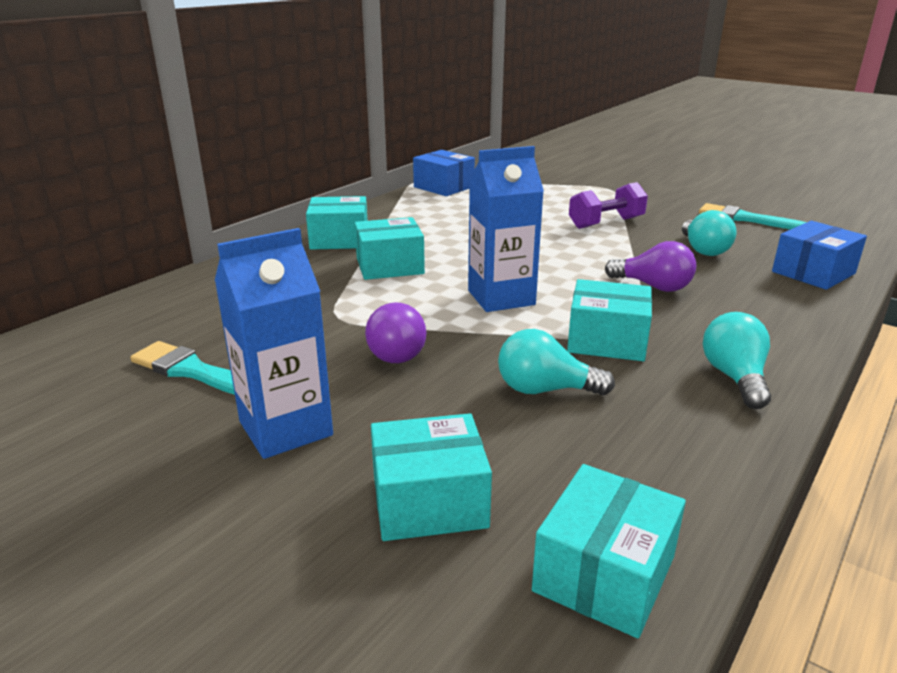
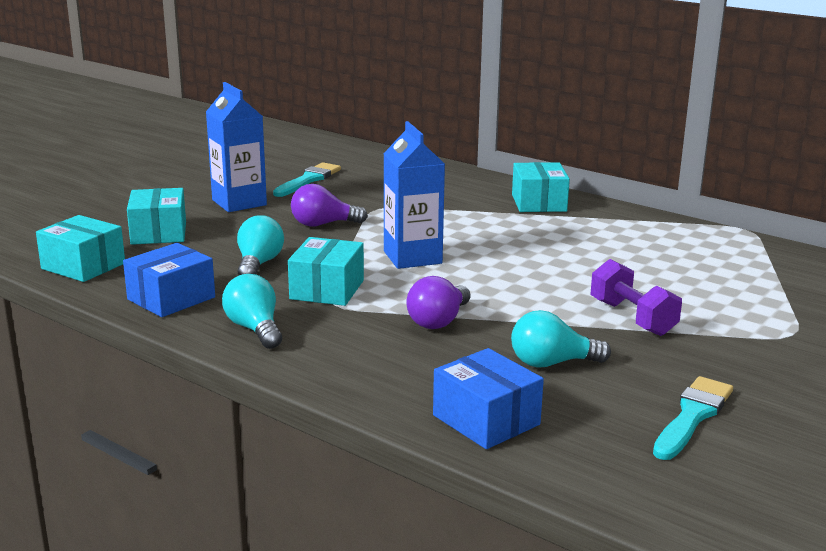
camera: 90 degrees right, 5 degrees down
turquoise box [354,217,425,280] -> none
blue box [413,150,475,196] -> blue box moved to [123,243,215,317]
turquoise light bulb [703,312,771,409] -> turquoise light bulb turned 120 degrees counterclockwise [222,274,282,349]

